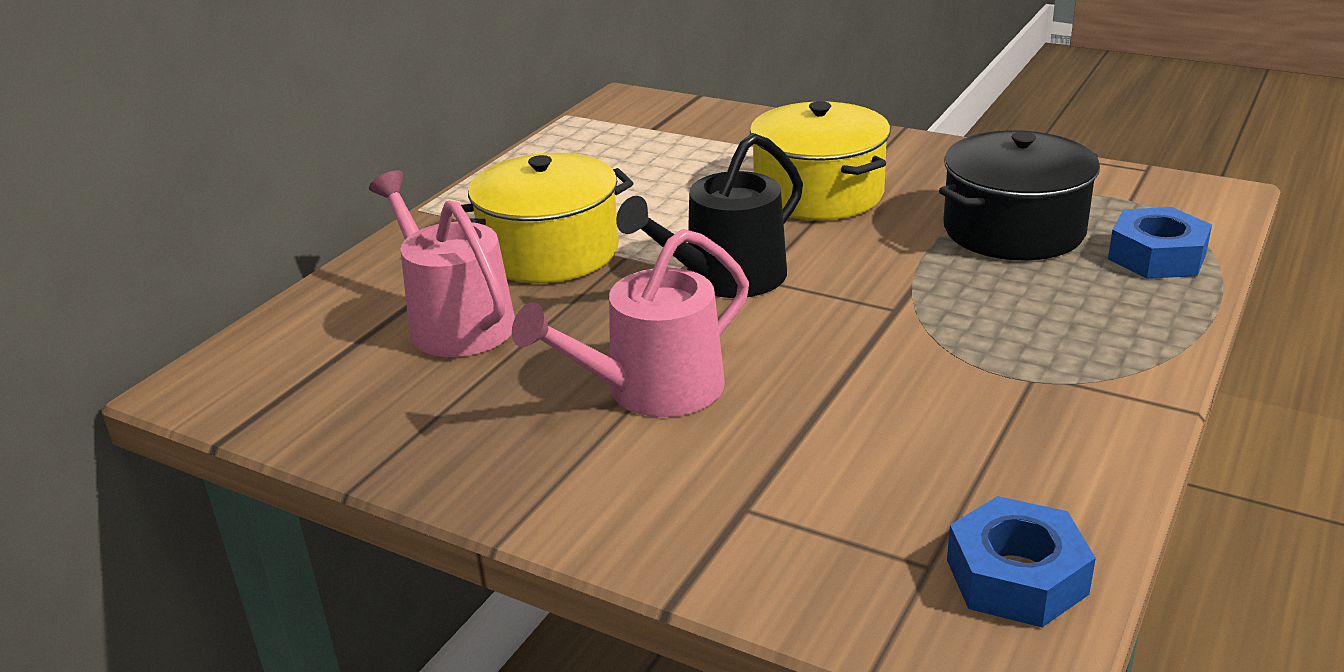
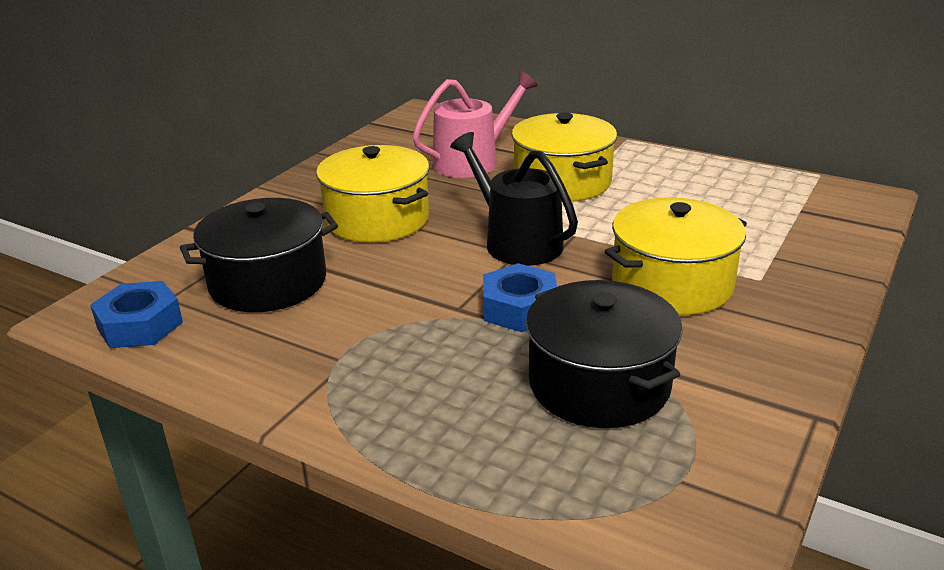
camera: 90 degrees right, 0 degrees up
pink watering can [512,229,749,417] -> yellow pot [316,145,429,243]
blue nut [1108,207,1212,279] -> blue nut moved to [483,263,557,332]
none -> black pot [180,198,338,312]

